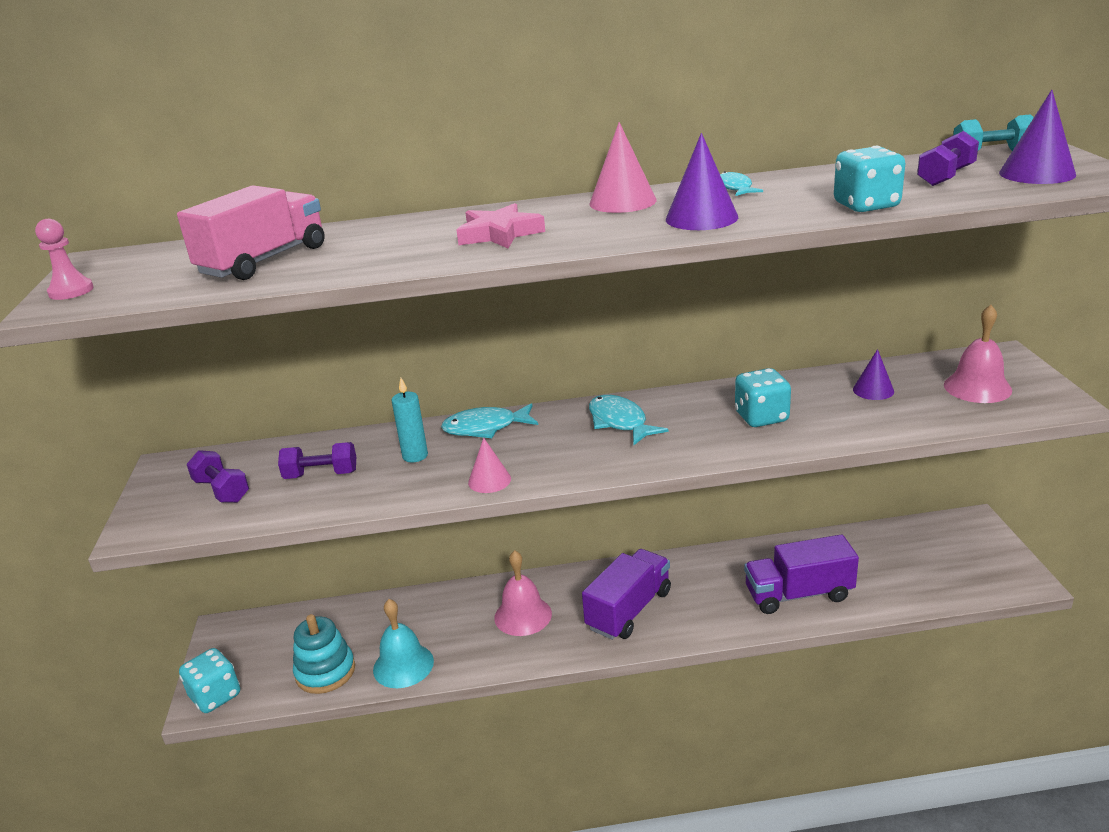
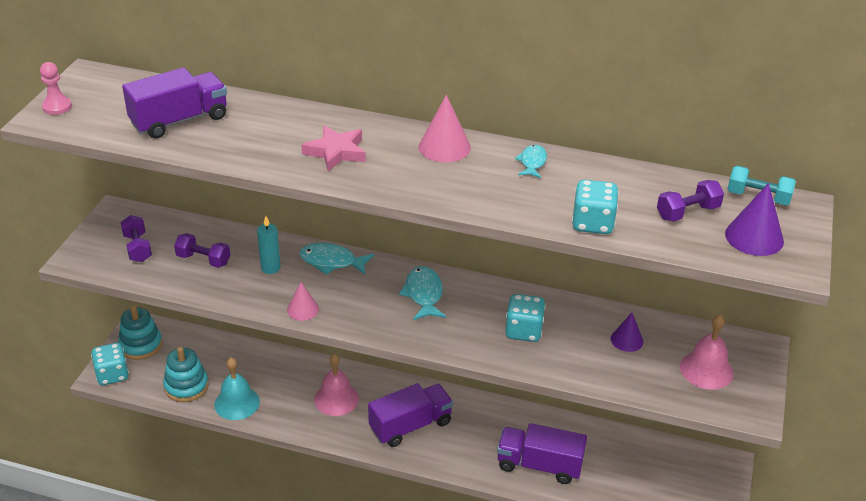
camera: 20 degrees right, 10 degrees up
pink truck [177,185,325,280] -> purple truck [122,68,227,139]
purple cone [666,133,738,230] -> none
none -> turquoise stacking toy [118,306,162,360]

